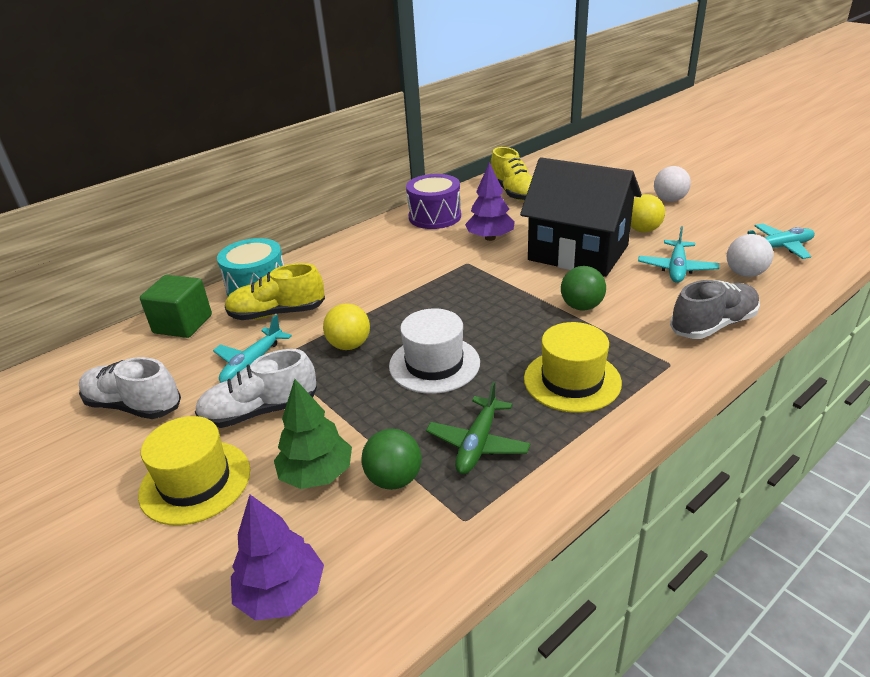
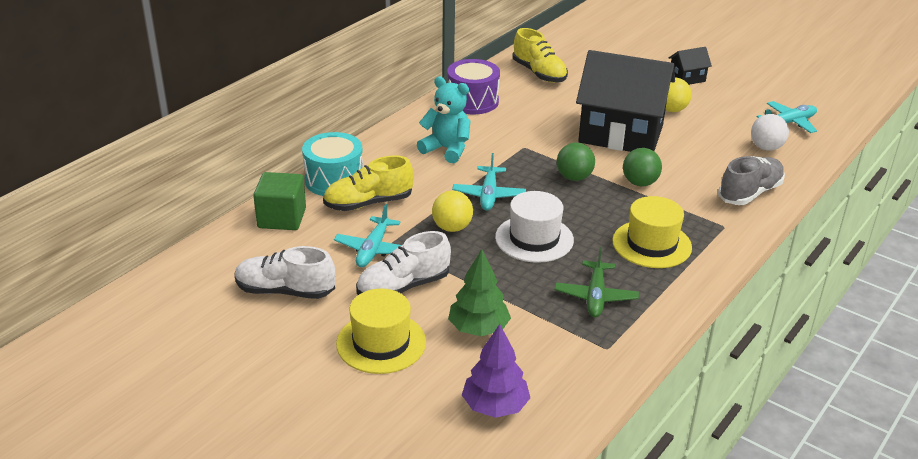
camera: 15 degrees left, 0 degrees up
green ball [361,429,422,490] -> green ball moved to [557,142,595,181]
purple tree [465,162,515,241] -> none
turquoise plane [638,226,719,283] -> turquoise plane moved to [452,153,526,211]
white ball [654,166,691,202] -> black house [669,47,712,85]
none -> turquoise teddy bear [417,76,471,163]

